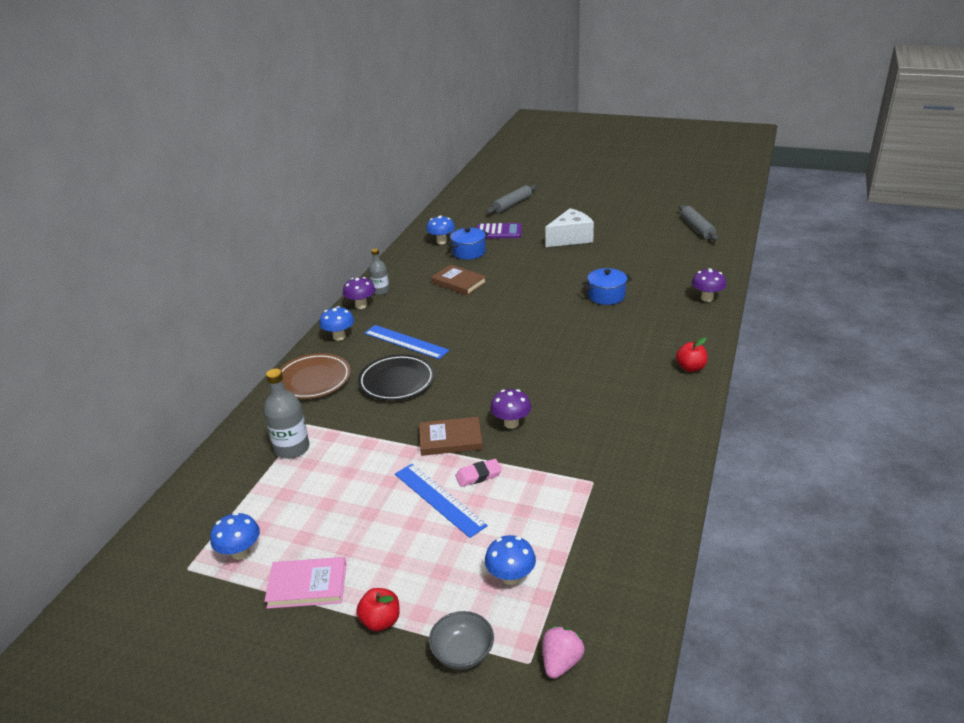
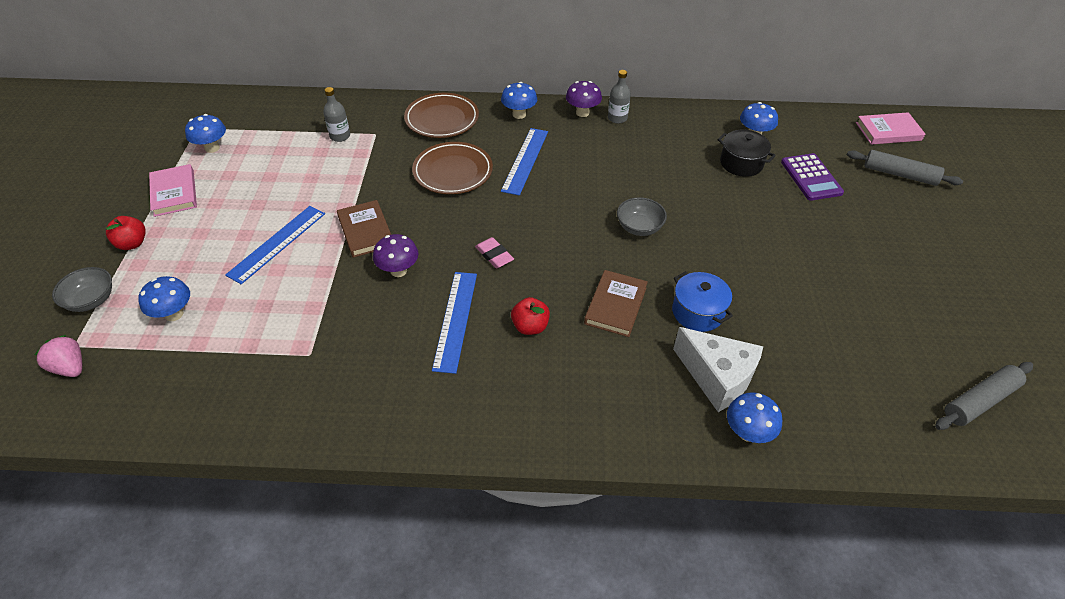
camera: 70 degrees right, 15 degrees up
grey bottle [264,369,309,459] -> grey bottle [323,87,350,142], size x0.64
black plate [358,354,435,401] -> brown plate [412,142,493,194]
brown book [431,265,486,295] -> brown book moved to [584,270,648,337]
blue pot [447,228,489,260] -> black pot [717,130,776,177]
pink eraser [455,459,502,487] -> pink eraser moved to [475,237,514,268]
pink strawberry [542,626,585,679] -> pink strawberry turned 150 degrees counterclockwise [35,335,82,377]
white cheese [545,208,594,247] -> white cheese moved to [673,327,763,412]
red apple [676,337,707,372] -> red apple moved to [511,297,550,335]
purple mushroom [692,268,726,302] -> blue mushroom [727,392,782,443]
none -> blue ruler [432,272,477,374]
none -> grey bowl [617,197,667,236]
none -> pink book [856,112,925,145]

